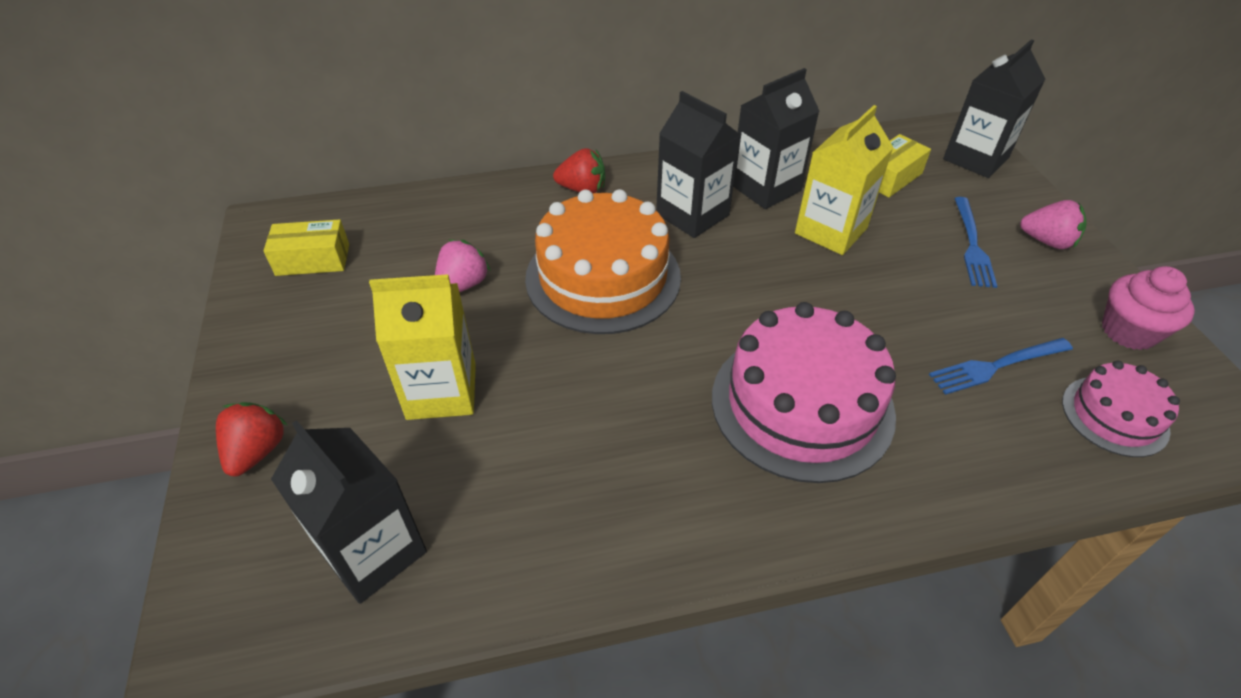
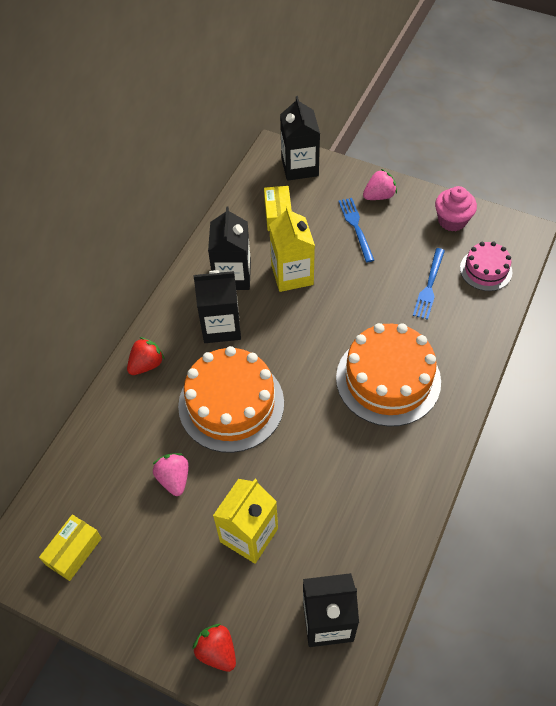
camera: 50 degrees left, 10 degrees up
pink cake [712,302,896,483] -> orange cake [336,323,441,427]
blue fork [954,197,997,288] -> blue fork turned 150 degrees counterclockwise [338,198,374,262]

